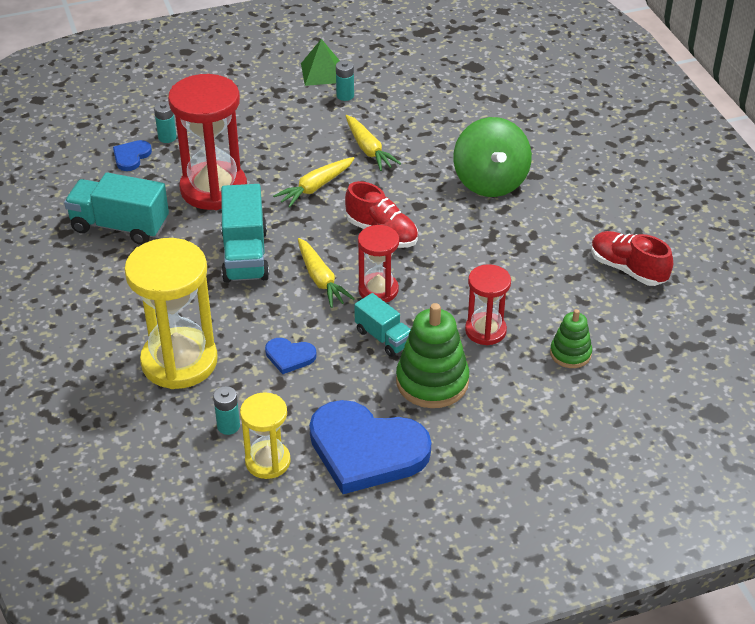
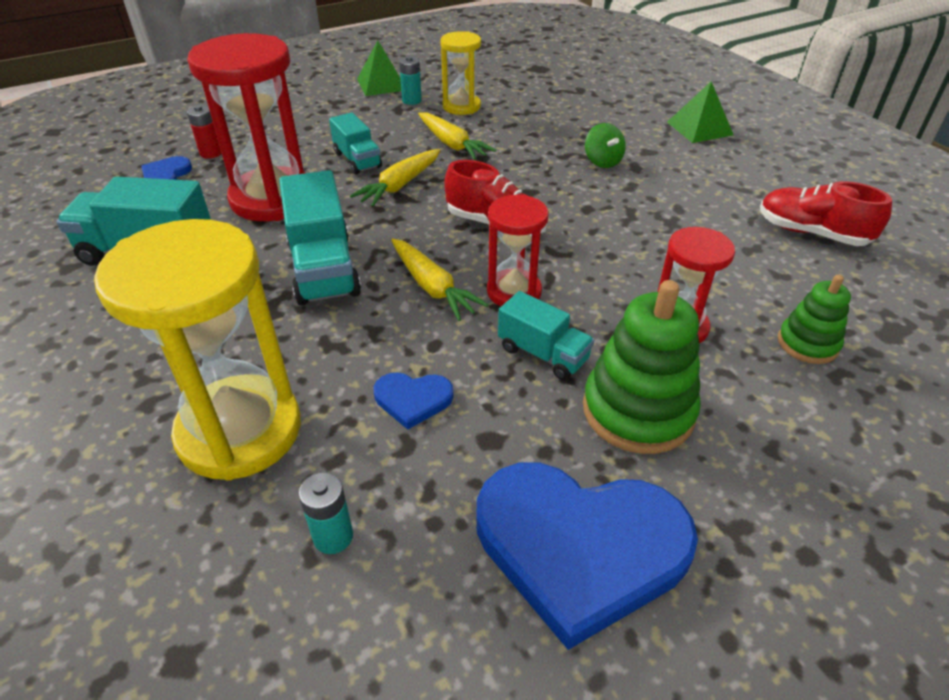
camera: 10 degrees left, 0 degrees up
turquoise battery [154,101,177,143] -> red battery [187,105,222,159]
yellow hourglass [240,392,291,479] -> yellow hourglass moved to [441,31,481,115]
green spinning top [453,117,532,197] -> green spinning top [585,123,626,168], size x0.47
none -> turquoise truck [329,112,382,174]
none -> green pyramid [667,81,733,143]

